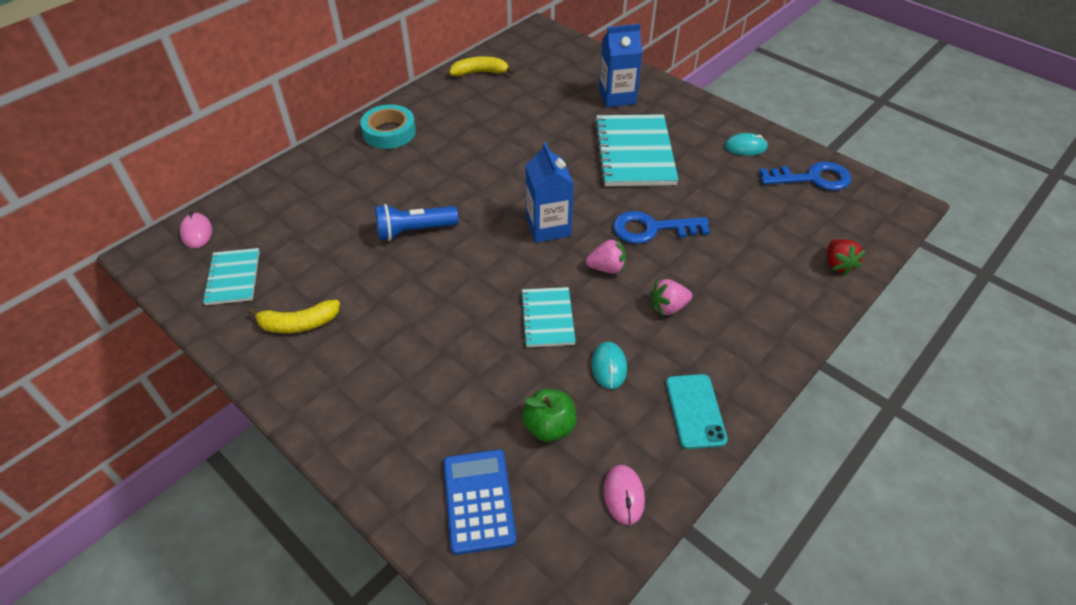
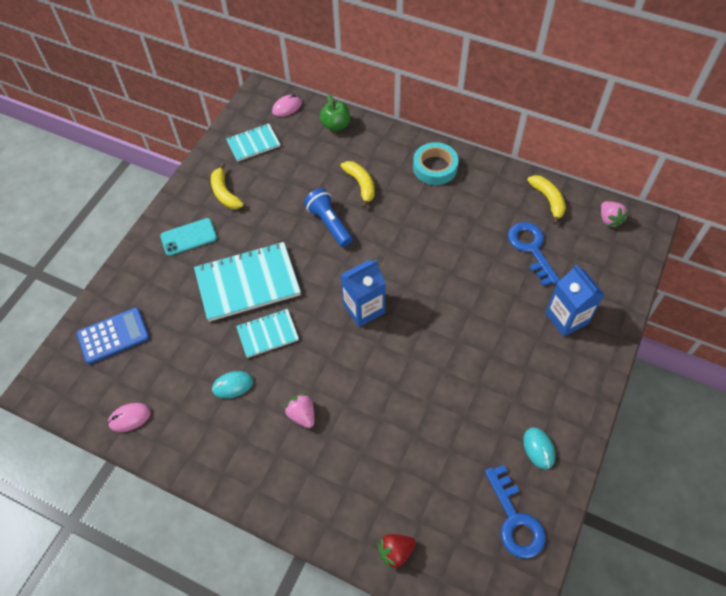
camera: 75 degrees right, 10 degrees up
green apple [522,389,577,442] -> green apple moved to [320,94,350,131]
pink strawberry [586,238,626,274] -> pink strawberry moved to [601,201,629,228]
turquoise notebook [594,114,679,186] -> turquoise notebook moved to [194,242,301,322]
blue key [613,211,710,244] -> blue key moved to [508,222,560,286]
turquoise phone [666,374,728,449] -> turquoise phone moved to [160,218,217,256]
none -> yellow banana [341,161,375,208]

